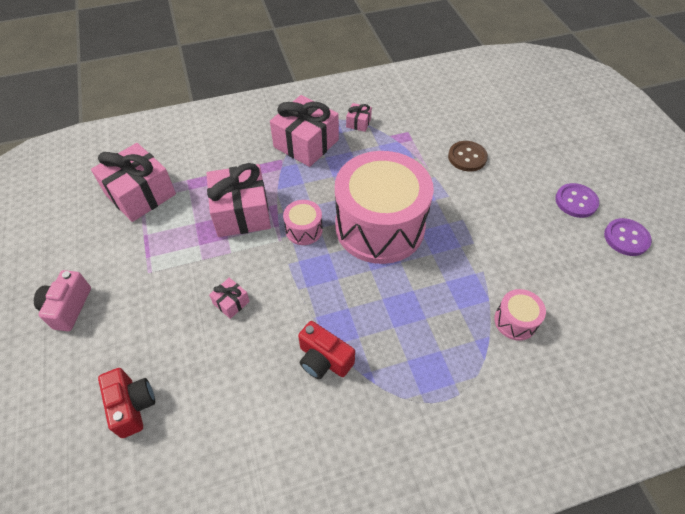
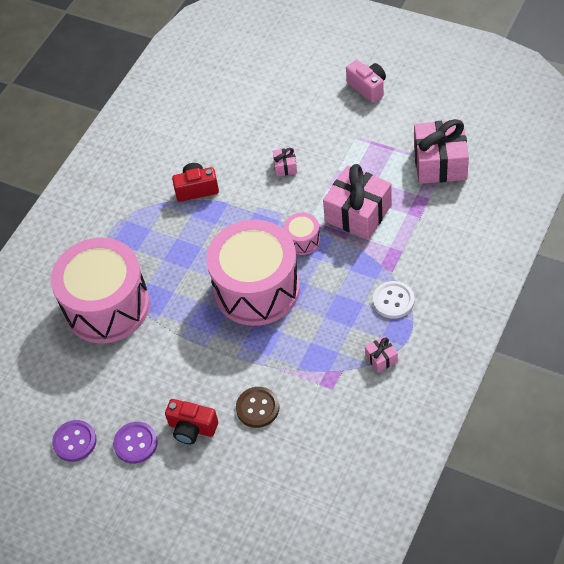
camera: 140 degrees right, 0 degrees up
red camera [98,368,155,438] -> red camera moved to [165,399,218,444]
pink gift [270,95,339,167] -> white button [373,281,414,319]
pink drum [494,289,546,341] -> pink drum [51,238,150,343], size x2.42

